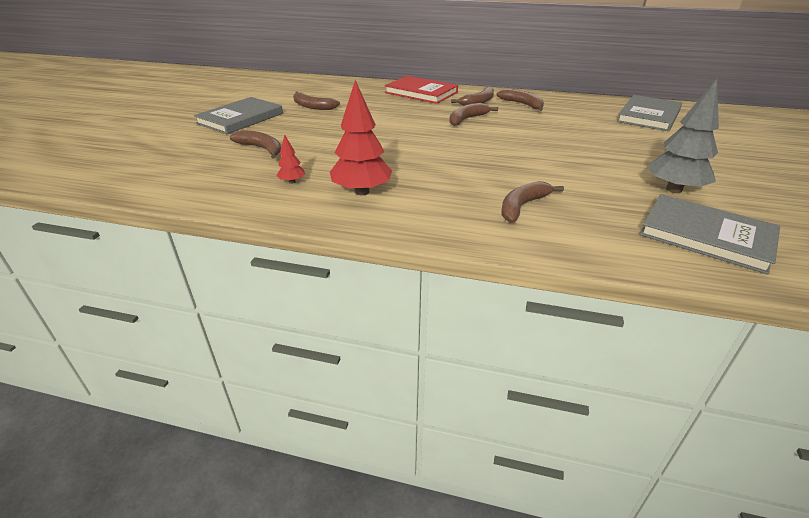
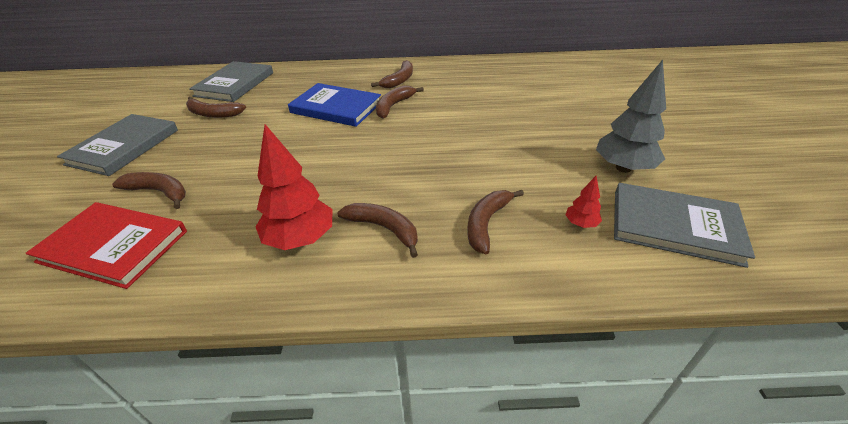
camera: 15 degrees left, 5 degrees up
red tree [276,134,305,184] -> red tree moved to [565,176,602,228]
red book [384,76,458,104] -> red book moved to [26,202,187,289]
brown banana [496,89,544,111] -> brown banana moved to [337,203,418,258]
grey book [617,95,682,131] -> grey book moved to [189,61,273,102]
none -> blue book [288,83,381,127]

